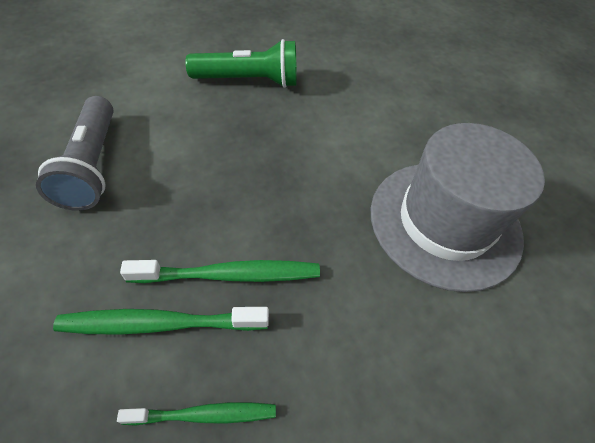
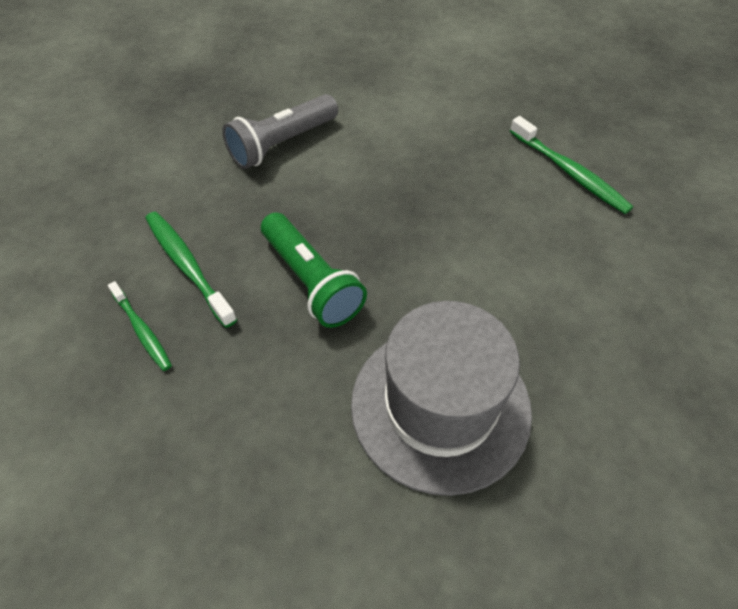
camera: 60 degrees right, 0 degrees up
green toothbrush [120,260,320,283] -> green toothbrush moved to [510,116,633,214]
green flashlight [185,39,297,88] -> green flashlight moved to [261,213,367,328]

